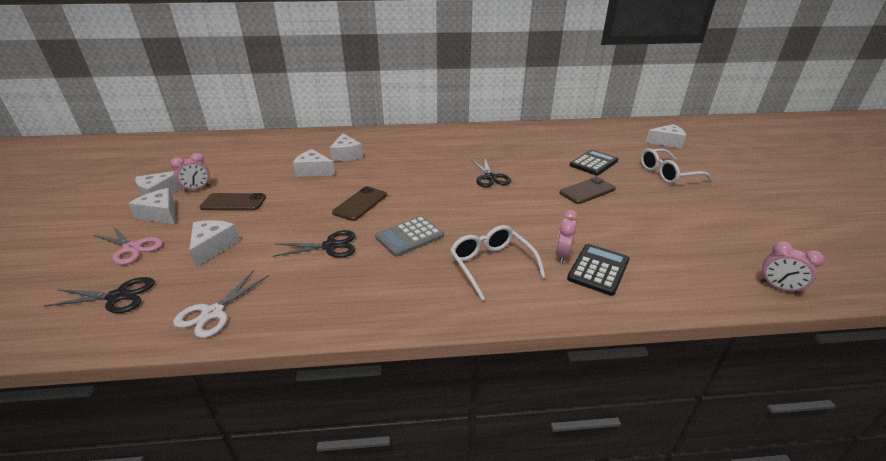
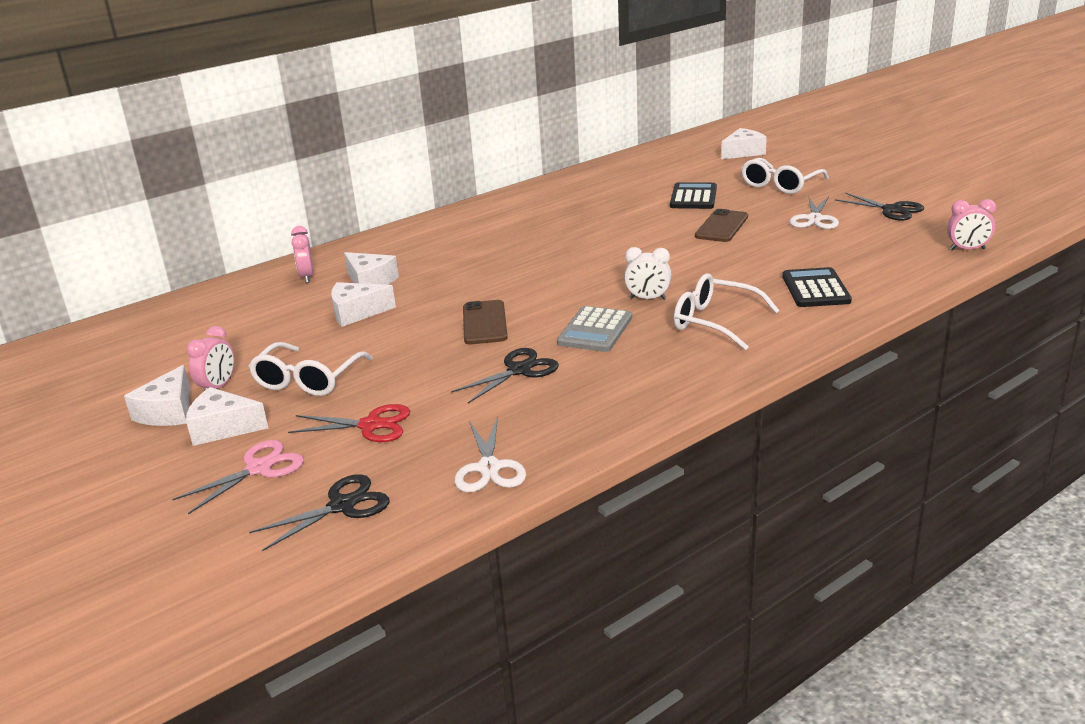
camera: 30 degrees left, 5 degrees down
pink scissors [94,226,163,265] -> pink scissors turned 45 degrees counterclockwise [172,440,304,514]
white cheese [189,220,240,267] -> red scissors [288,404,410,442]
brown phone [200,193,266,211] -> white glasses [249,342,373,396]
black scissors [471,159,511,187] -> black scissors moved to [835,193,924,221]
pink clock [556,210,578,263] -> pink clock moved to [291,226,314,283]
none -> white clock [624,247,671,300]
none -> white scissors [790,196,839,229]

